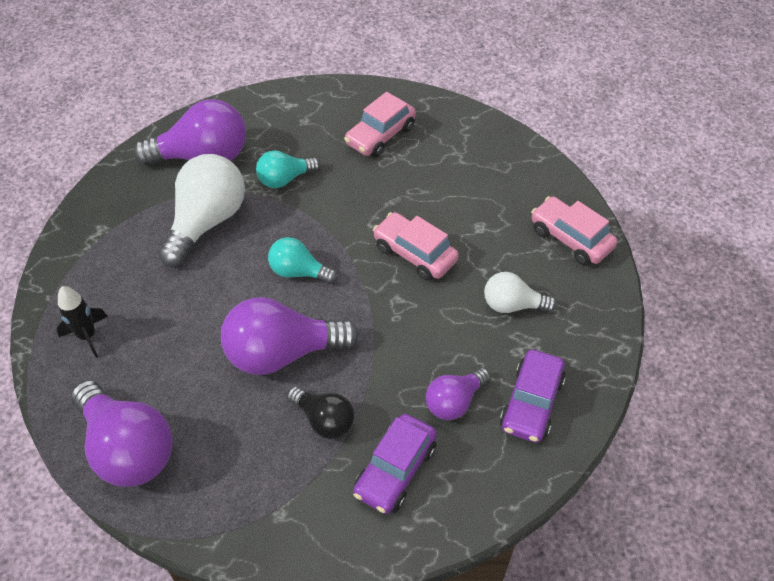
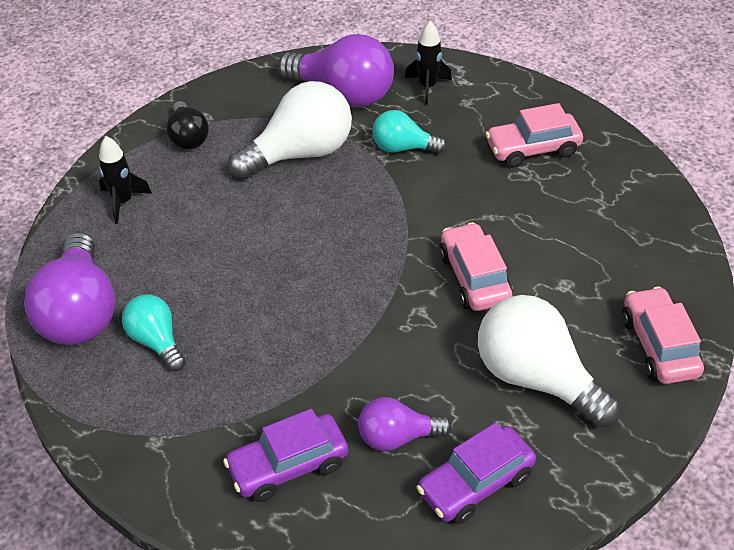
camera: 35 degrees right, 5 degrees down
purple light bulb [221,297,359,375] -> none
turquoise light bulb [268,237,337,284] -> turquoise light bulb moved to [122,295,186,372]
black light bulb [287,386,354,439] -> black light bulb moved to [166,101,209,150]
white light bulb [484,272,557,313] -> white light bulb [478,295,620,428], size x1.76
none -> black rocket [405,21,452,105]

